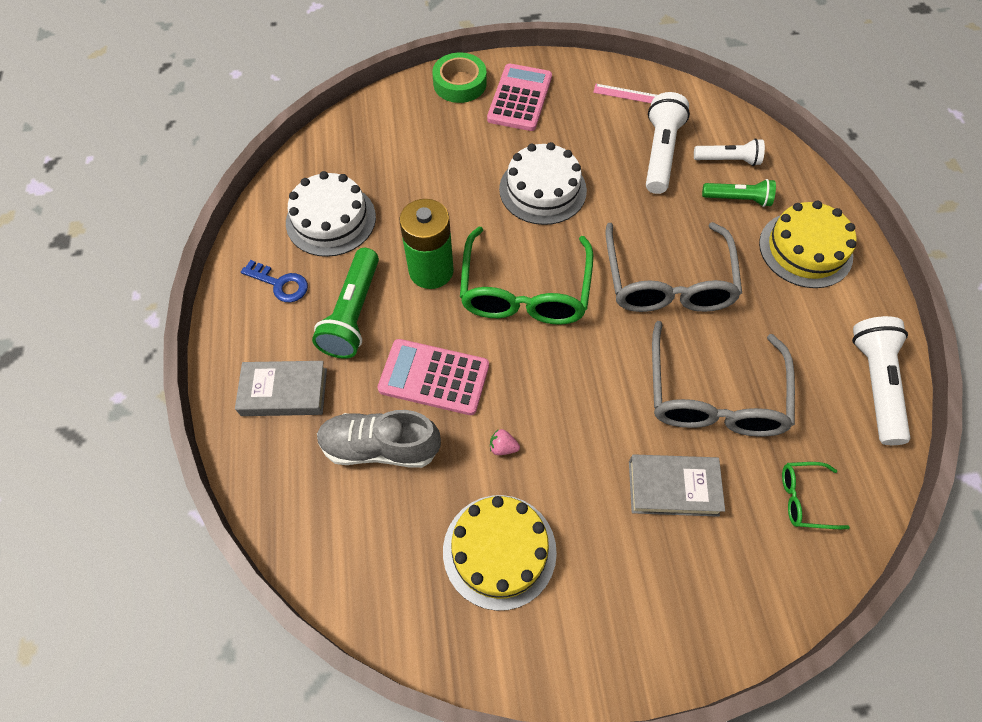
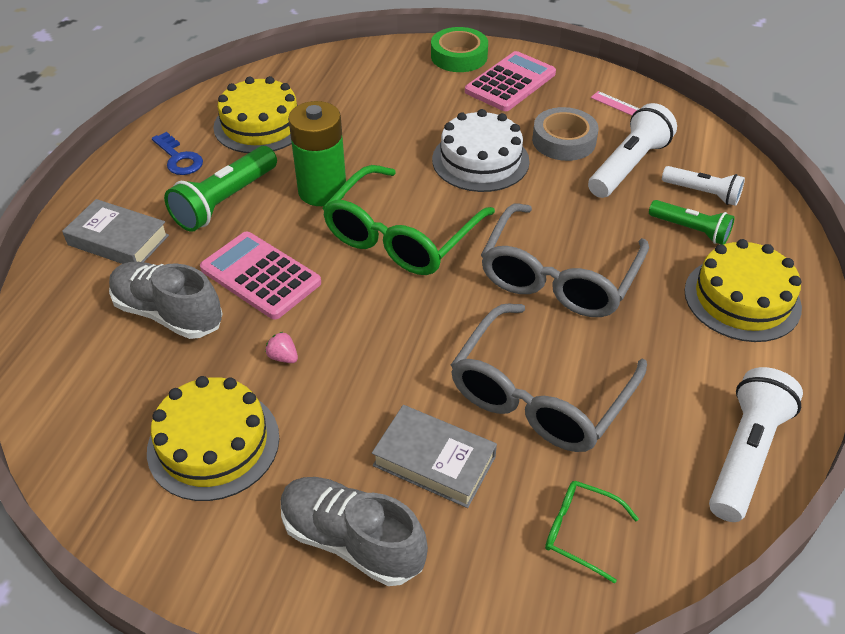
camera: 25 degrees right, 15 degrees down
white cake [286,171,376,257] -> yellow cake [213,76,298,153]
none -> grey shoe [281,477,428,586]
none -> grey tape [532,107,599,161]

